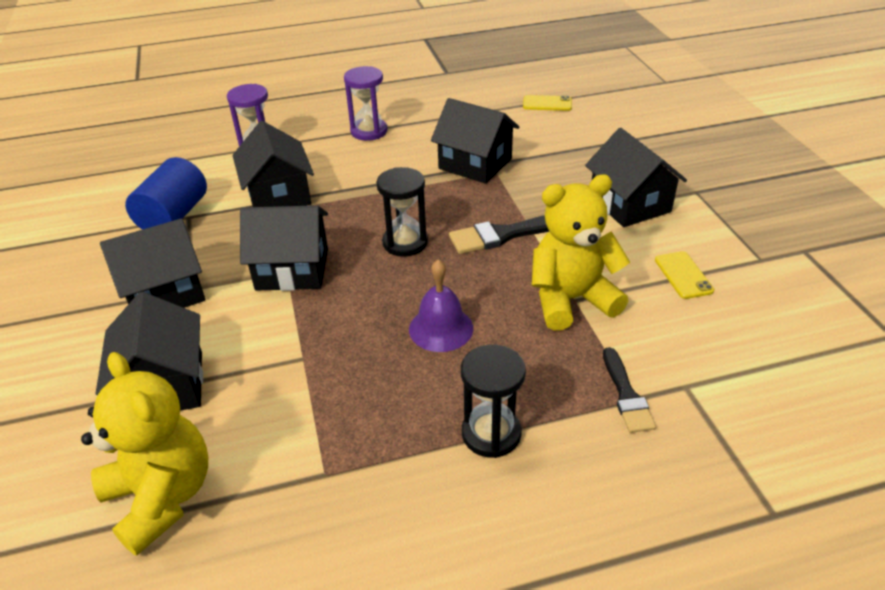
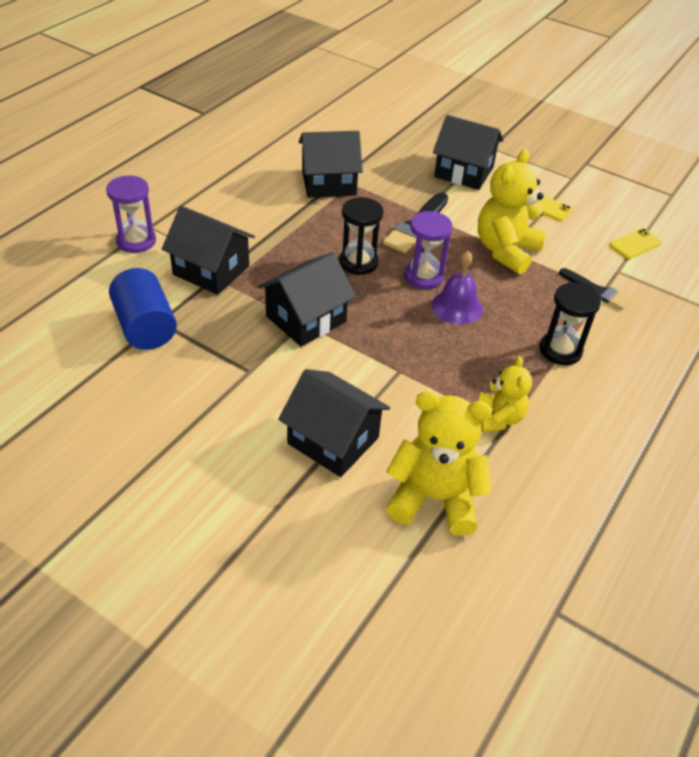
camera: 45 degrees left, 5 degrees up
black house [100,218,205,308] -> none
purple hourglass [344,66,387,141] -> purple hourglass moved to [404,211,452,289]
yellow phone [523,95,572,111] -> yellow phone moved to [609,229,662,259]
none -> yellow teddy bear [479,356,532,432]

